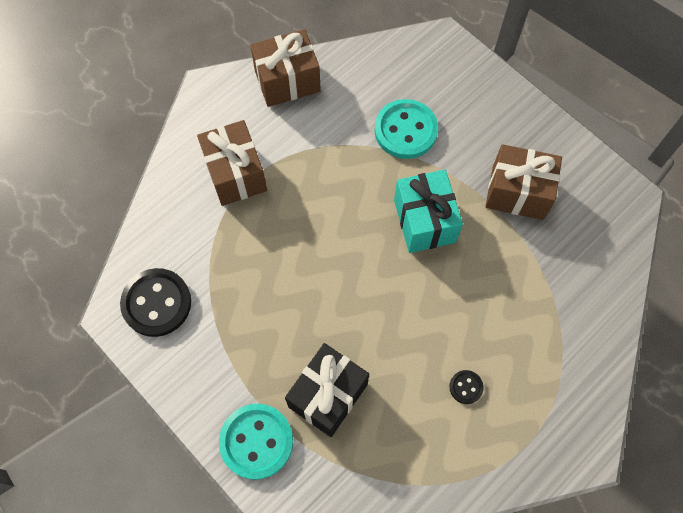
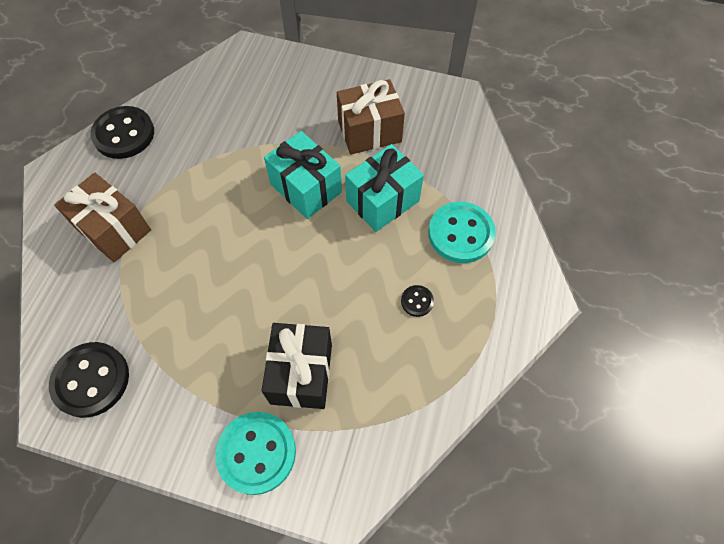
camera: 30 degrees left, 5 degrees down
brown gift [250,29,321,107] -> black button [90,106,154,159]
turquoise button [374,99,438,159] -> turquoise button moved to [428,202,496,263]
none -> turquoise gift [345,144,424,232]

